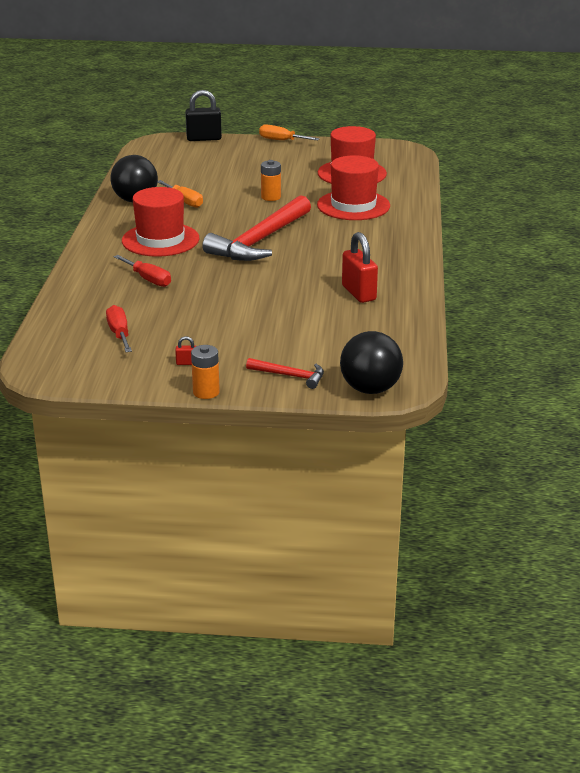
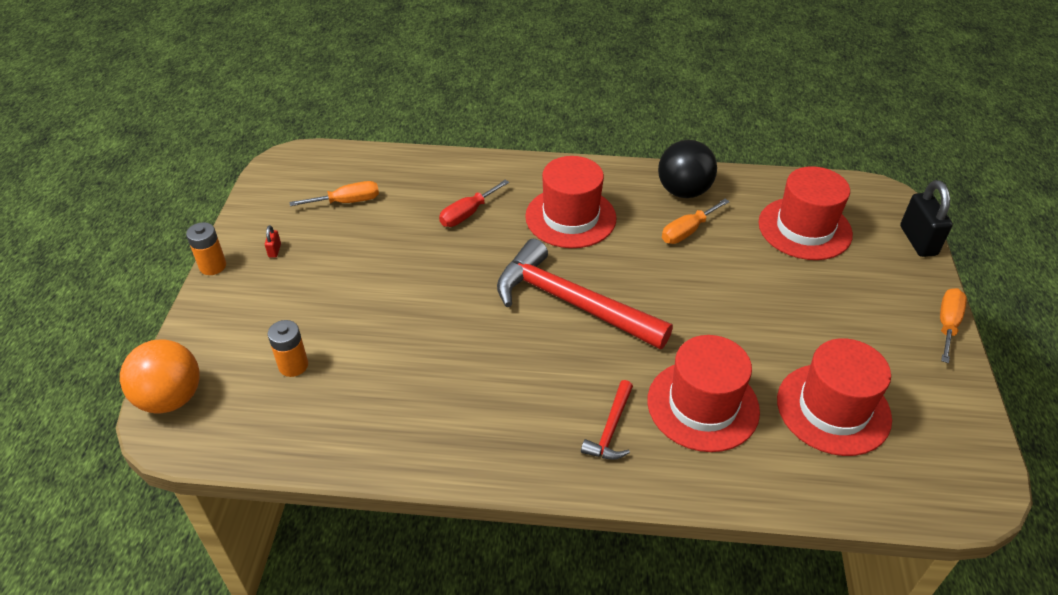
camera: 90 degrees right, 15 degrees up
red screwdriver [106,305,132,352] -> orange screwdriver [289,181,379,206]
red hammer [246,358,324,389] -> red hammer moved to [581,380,633,460]
orange battery [261,160,281,201] -> orange battery moved to [267,320,308,377]
black ball [340,331,403,394] -> orange ball [120,339,200,414]
red padlock [342,232,378,303] -> none
none -> red hat [758,166,853,260]

